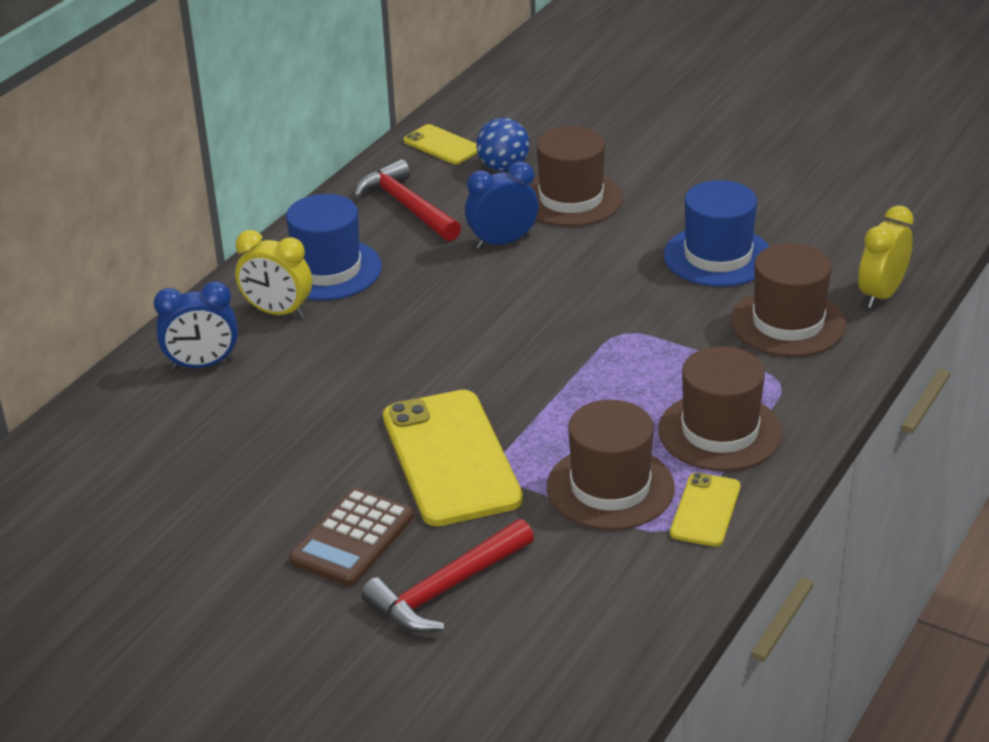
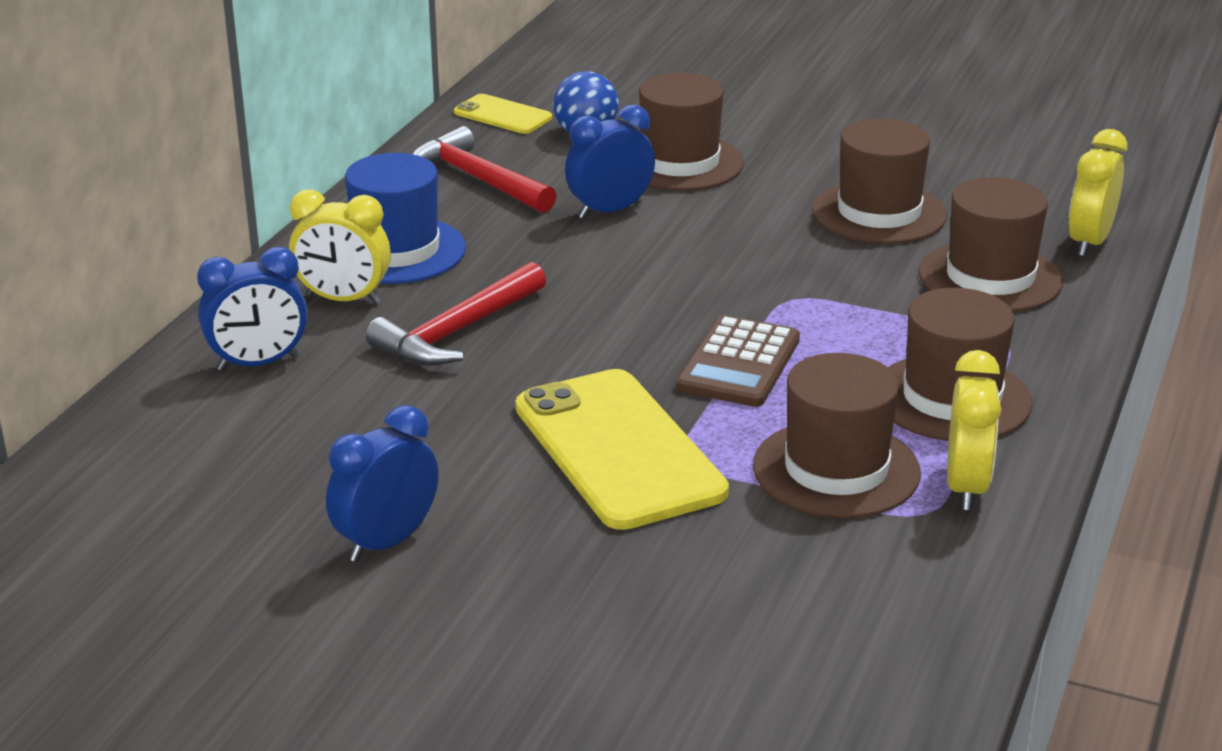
camera: 10 degrees left, 5 degrees down
brown calculator [290,488,414,586] -> brown calculator moved to [676,315,800,407]
red hammer [361,519,534,633] -> red hammer moved to [366,262,546,366]
blue hat [664,180,770,287] -> brown hat [812,118,947,244]
yellow phone [670,472,741,547] -> yellow clock [947,350,1001,510]
none -> blue clock [326,405,439,562]

